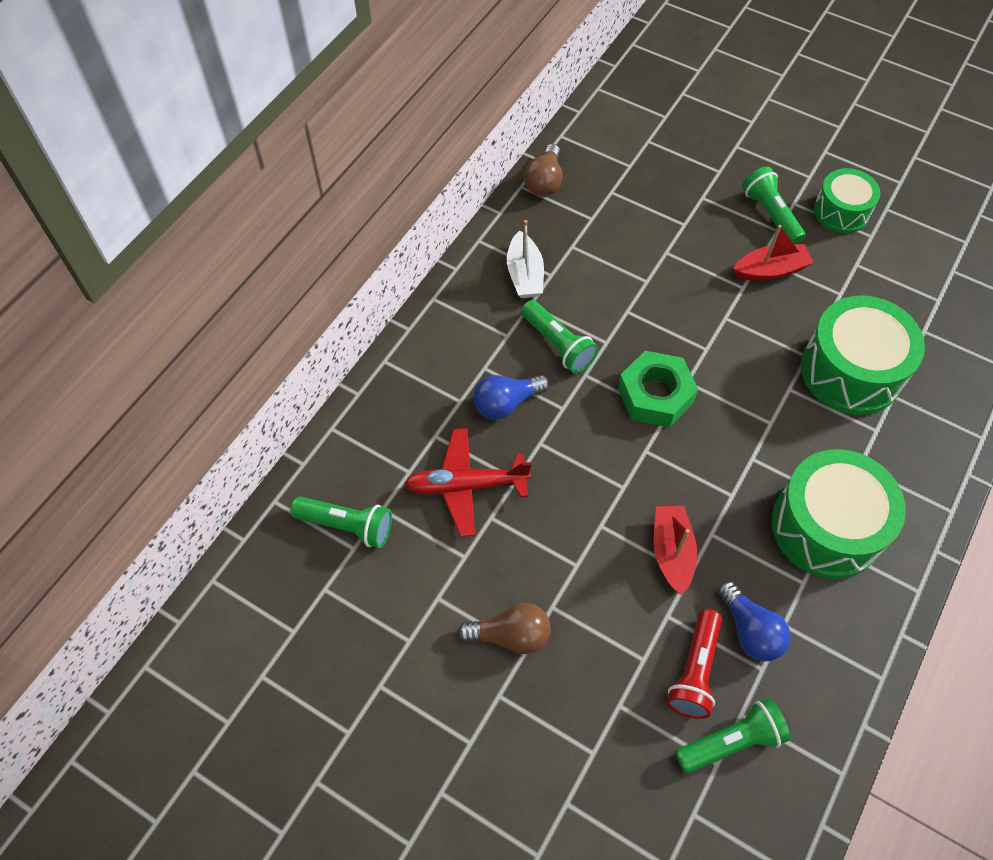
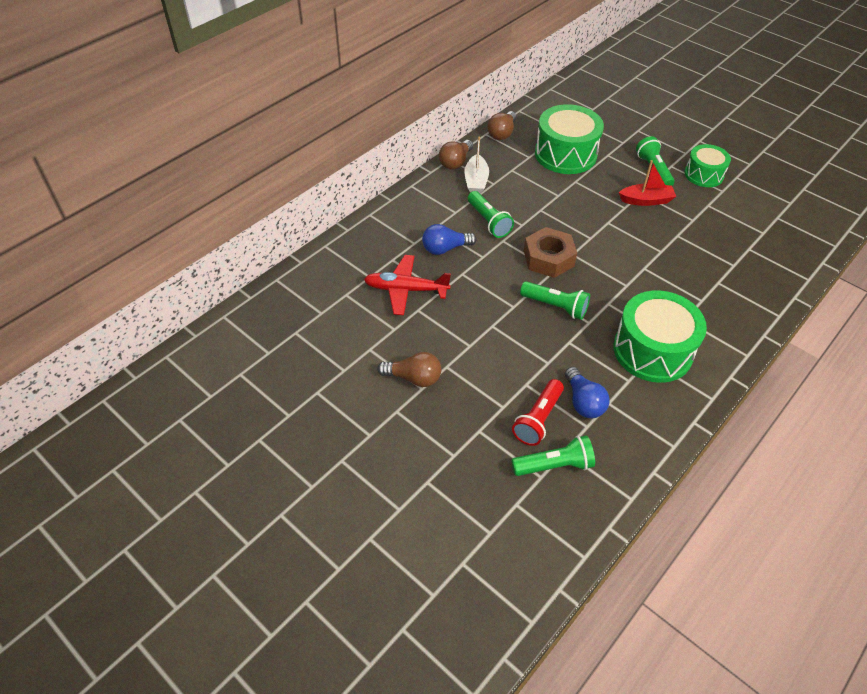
camera: 10 degrees right, 10 degrees down
green flashlight [291,496,392,548] -> green flashlight moved to [520,281,590,320]
green nut [618,351,698,427] -> brown nut [524,227,577,278]
red boat [654,506,697,595] -> none
green drum [801,295,925,415] -> green drum moved to [535,104,604,174]
none -> brown light bulb [439,140,473,170]

